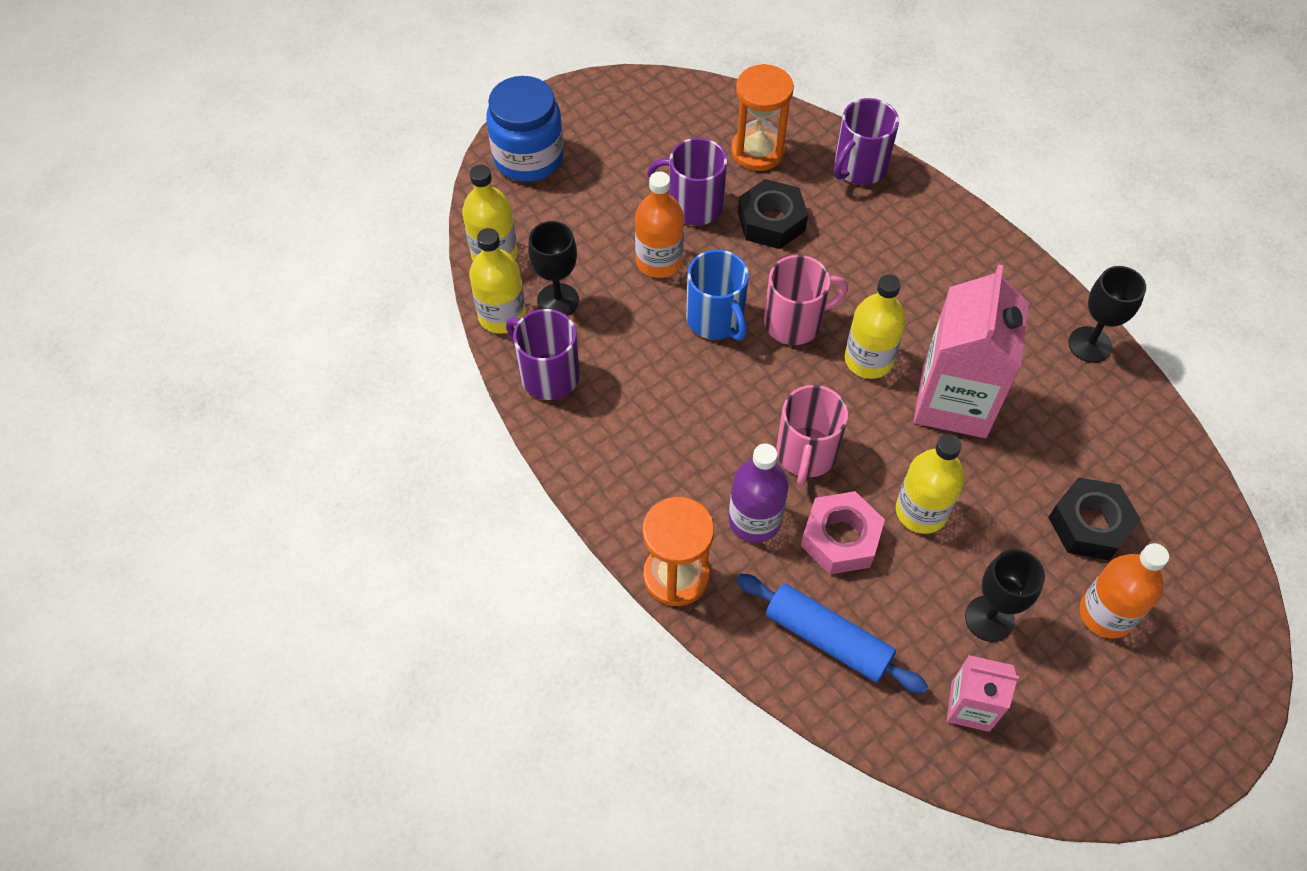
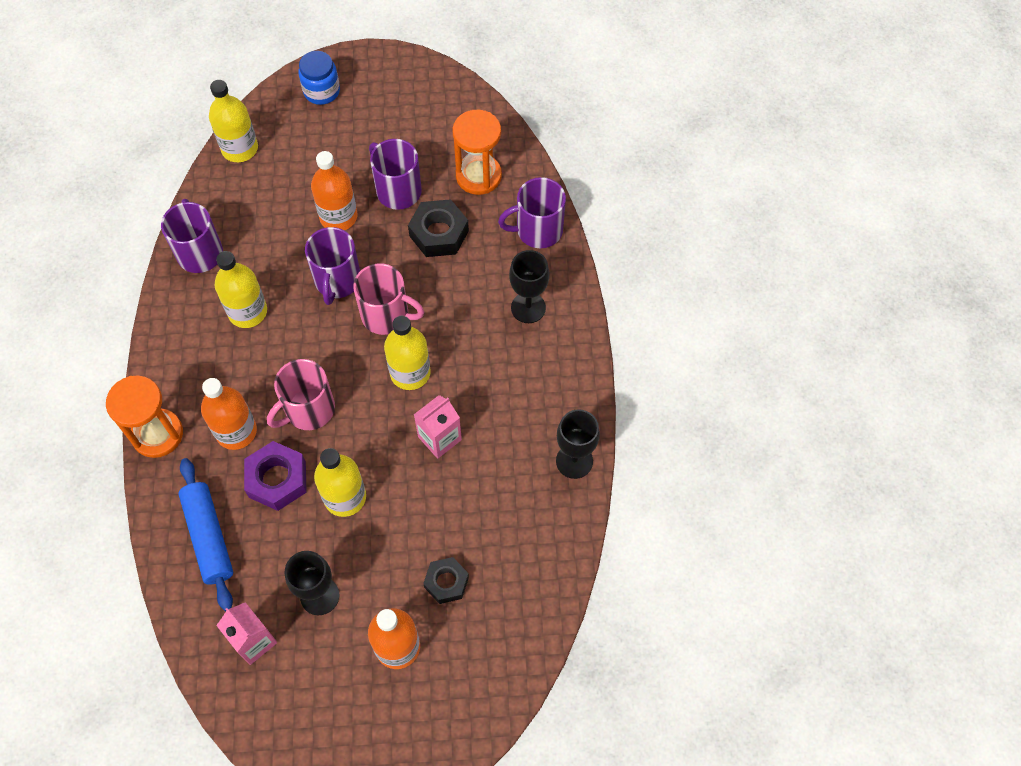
camera: 35 degrees right, 5 degrees up
yellow bottle [469,228,526,334] -> yellow bottle moved to [215,251,267,328]
blue jar [486,76,564,182] -> blue jar [298,51,340,105], size x0.64
black goblet [528,221,579,316] -> black goblet moved to [509,250,549,323]
blue mug [686,250,749,341] -> purple mug [305,227,360,305]
purple bottle [729,444,789,543] -> orange bottle [201,378,257,450]
pink nut [801,491,885,574] -> purple nut [244,441,307,511]
pink carton [914,265,1029,438] -> pink carton [414,395,462,459], size x0.52
black nut [1048,477,1141,560] -> black nut [423,557,469,604], size x0.67

